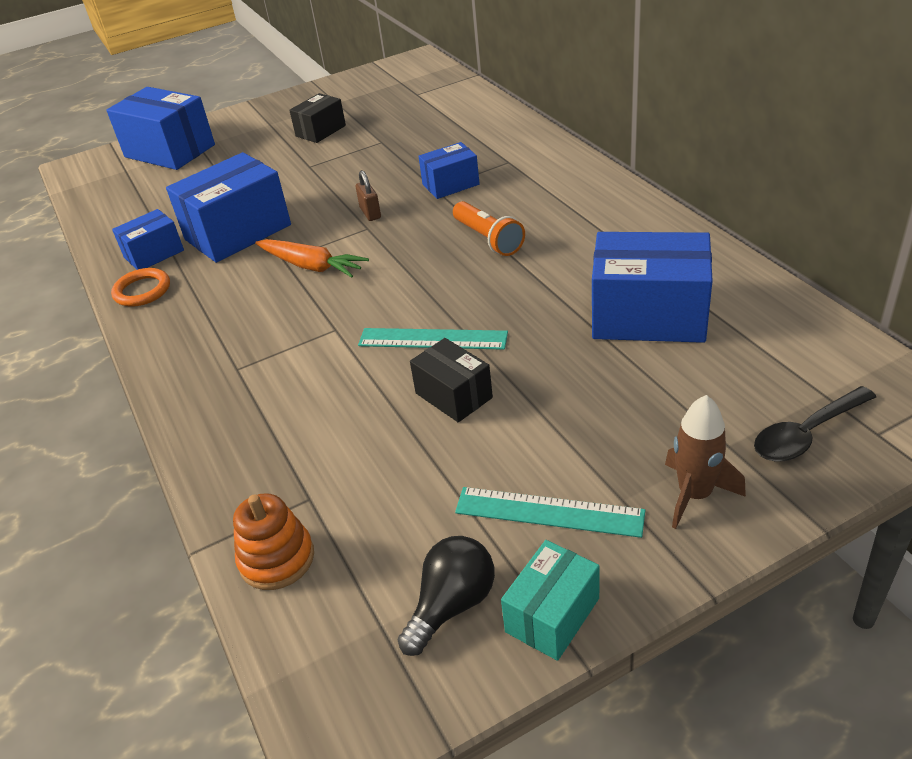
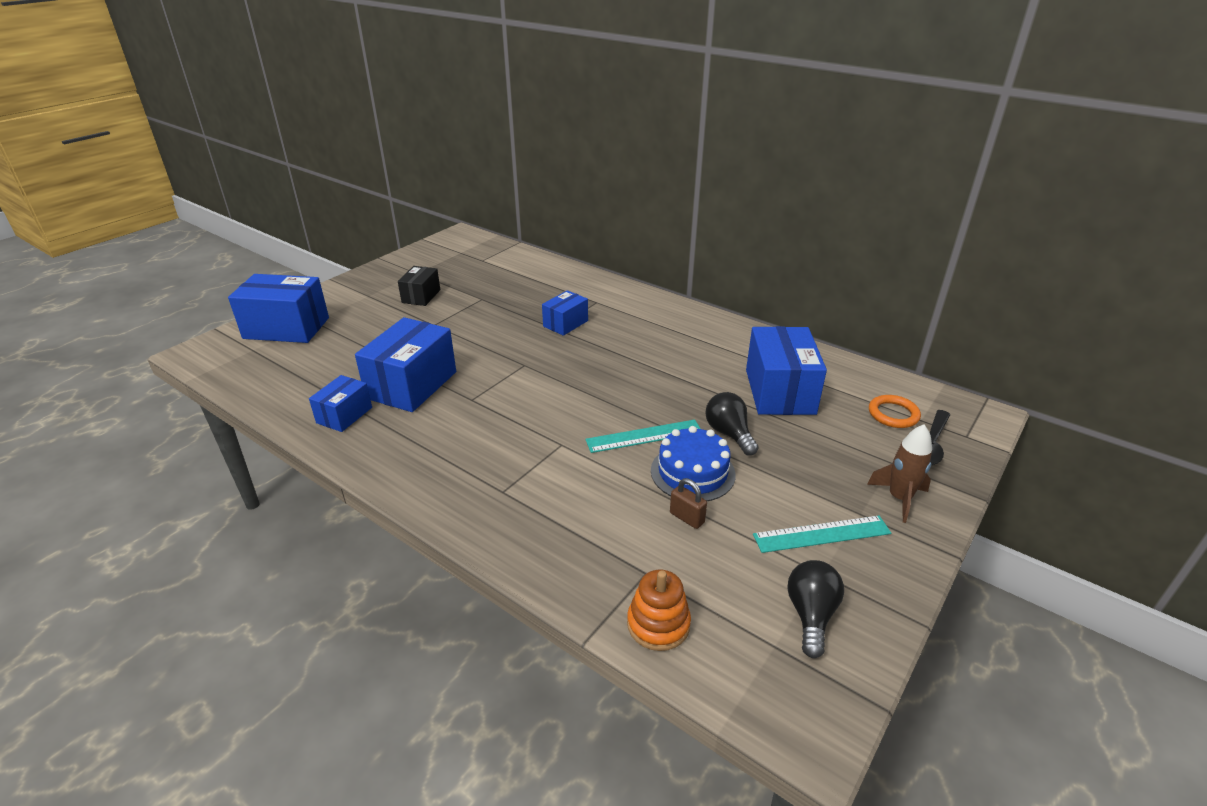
camera: 30 degrees left, 5 degrees down
orange ring [111,268,170,307] -> orange ring moved to [869,395,921,428]
orange carrot [255,239,369,278] -> none
brown padlock [355,170,381,221] -> brown padlock moved to [670,478,707,529]
black box [410,338,493,422] -> blue cake [651,426,736,501]
orange flashlight [453,201,525,256] -> none
turquoise box [501,540,599,661] -> none
blue box [592,232,713,343] -> blue box turned 75 degrees counterclockwise [746,326,827,415]
none -> black light bulb [705,392,759,455]

